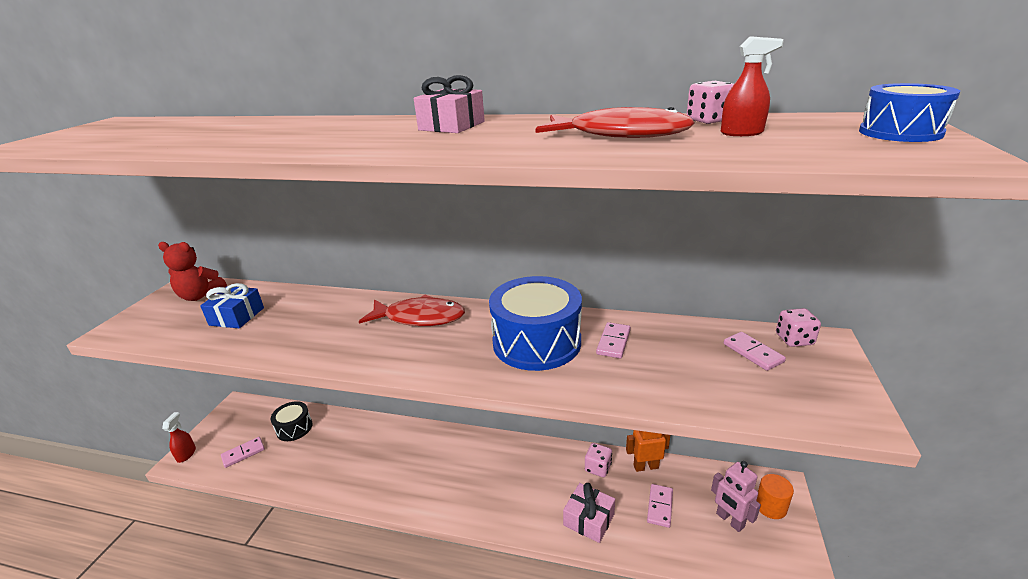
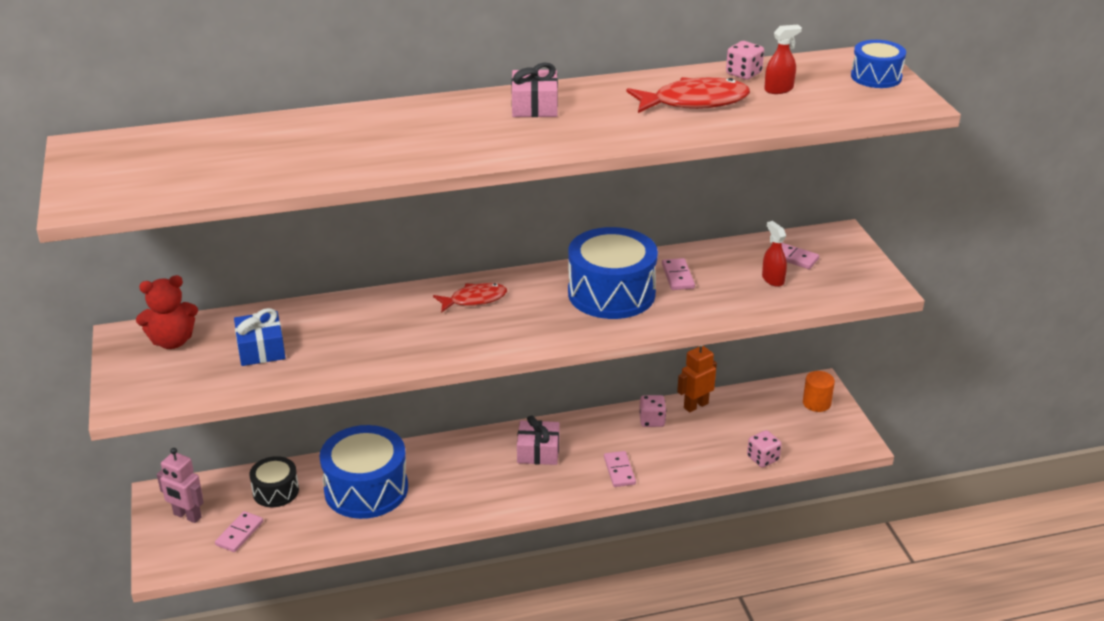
camera: 30 degrees left, 5 degrees up
red spray bottle [162,412,196,463] -> red spray bottle moved to [762,221,787,287]
red fish [359,295,465,326] -> red fish [433,283,507,313], size x0.65
pink gift [563,483,615,543] -> pink gift moved to [517,416,559,465]
pink domino [647,484,673,528] -> pink domino moved to [604,451,636,487]
pink robot [711,461,761,532] -> pink robot moved to [157,448,204,523]
pink dice [776,308,821,347] -> pink dice moved to [747,430,782,468]
none -> blue drum [320,425,408,519]

